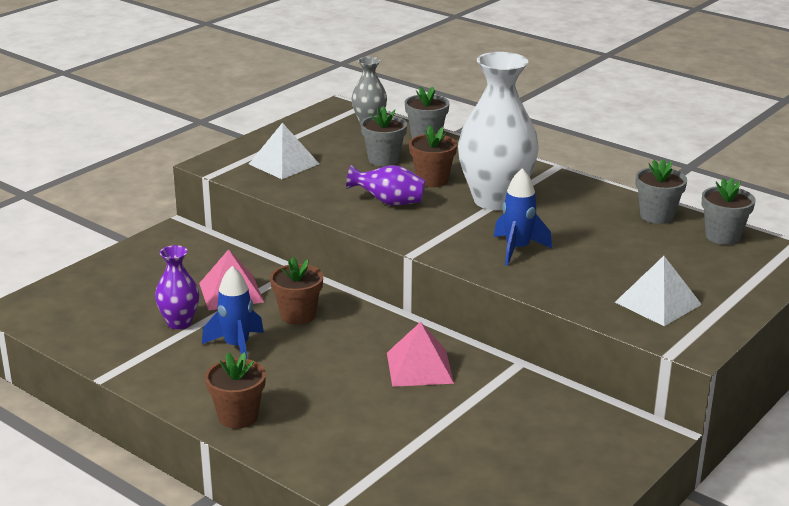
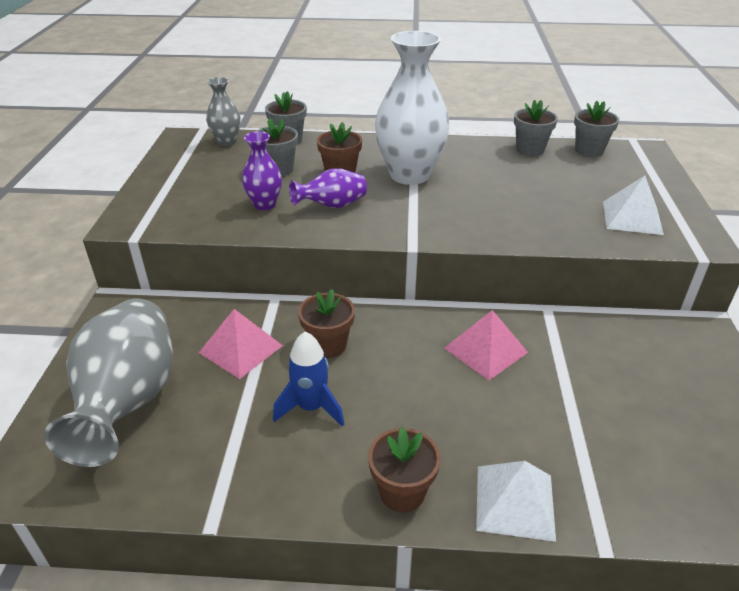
camera: 35 degrees left, 10 degrees up
purple vase [155,245,199,329] -> purple vase moved to [242,131,282,210]
white pyramid [249,123,319,179] -> white pyramid moved to [476,461,556,542]
blue rocket [494,168,552,266] -> none
none -> grey vase [44,298,173,467]

